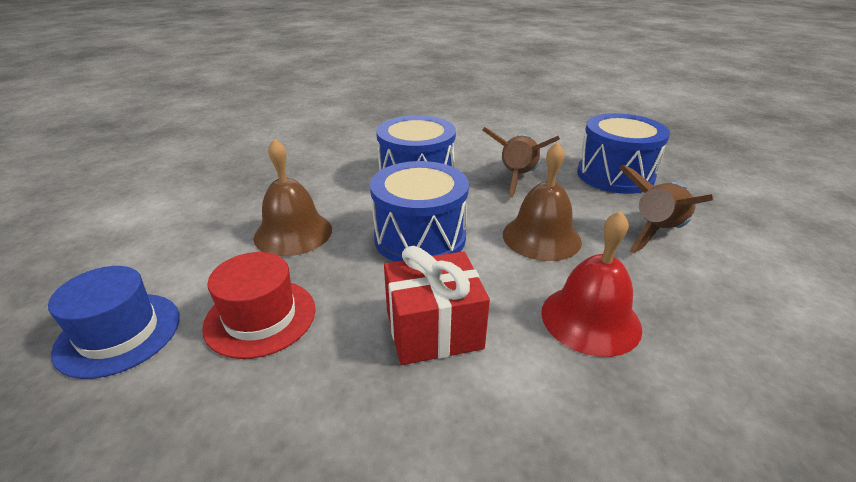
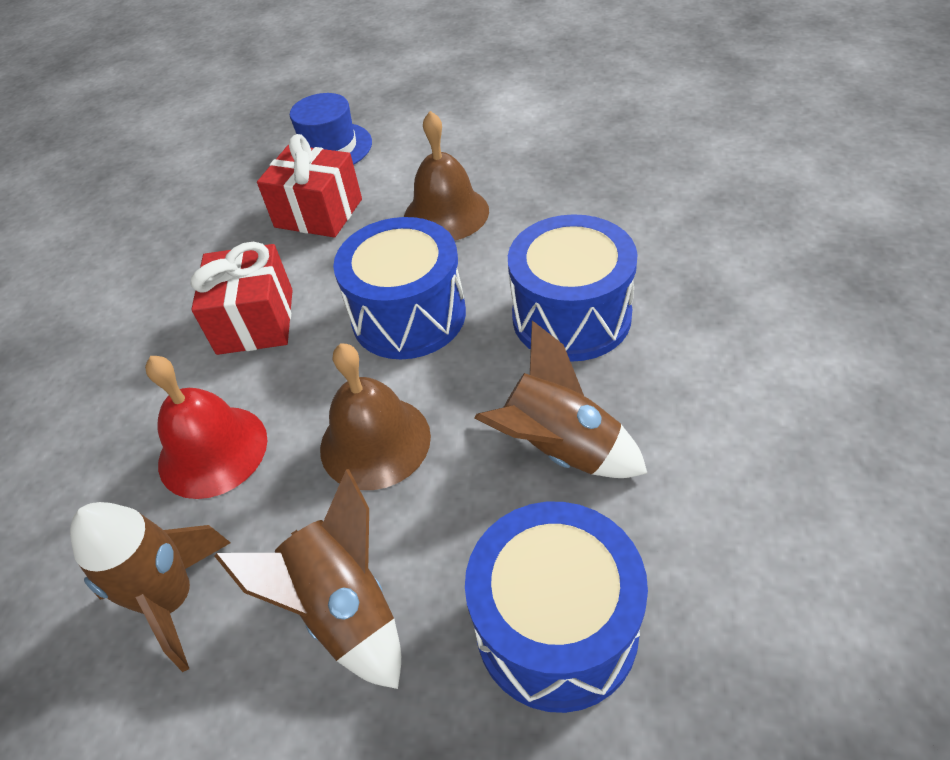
camera: 105 degrees right, 15 degrees up
red hat [202,252,316,359] -> red gift [257,134,362,238]
none -> brown rocket [70,502,231,672]

